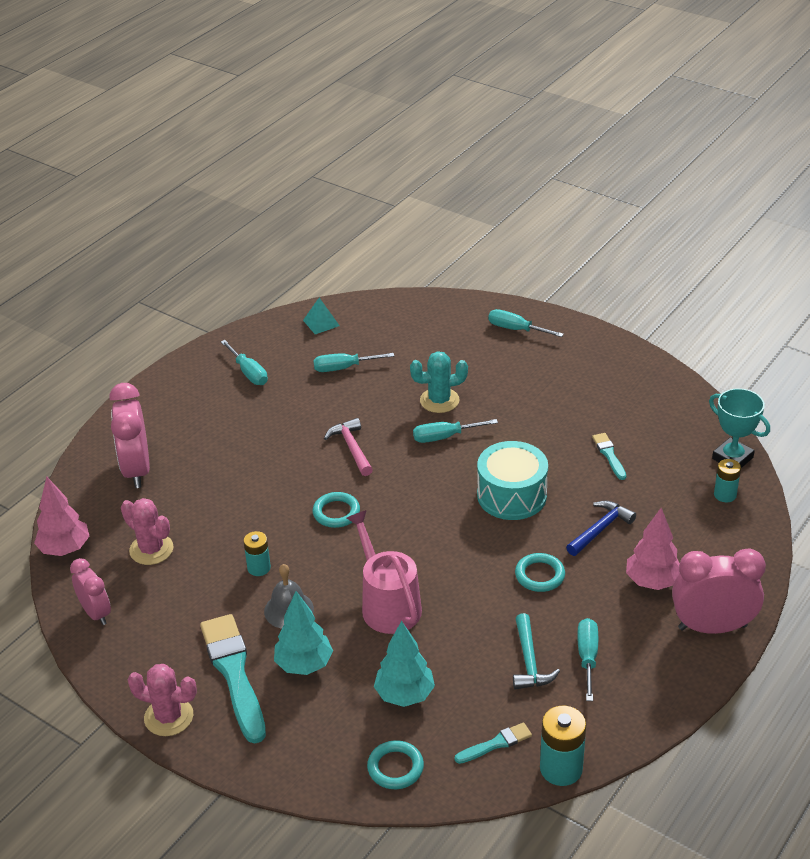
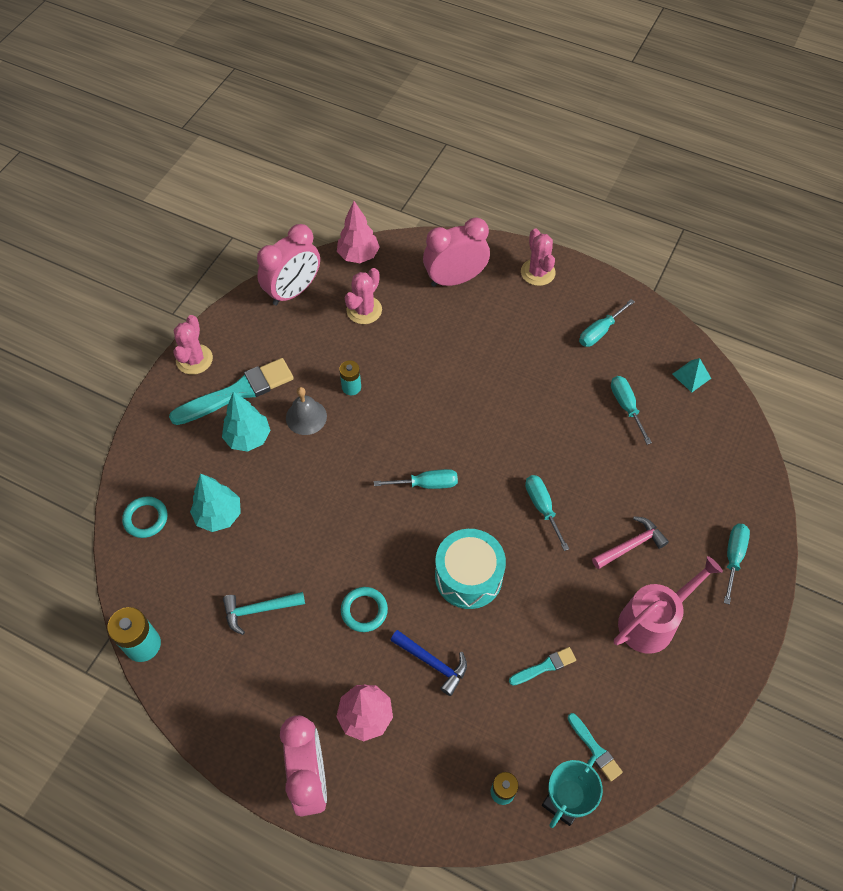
camera: 80 degrees right, 20 degrees up
pink clock [70,558,111,625] -> pink clock [257,224,320,305], size x1.62
turquoise ring [313,492,360,528] -> none
pink hammer [324,418,373,476] -> pink hammer moved to [592,516,669,569]
pink watering can [347,510,422,634] -> pink watering can moved to [614,556,723,654]
turquoise cactus [410,351,468,413] -> none
turquoise brush [455,722,532,764] -> turquoise brush moved to [567,713,623,782]
turquoise screwdriver [577,618,598,701] -> turquoise screwdriver moved to [374,469,458,489]
none -> pink cactus [521,228,556,286]

